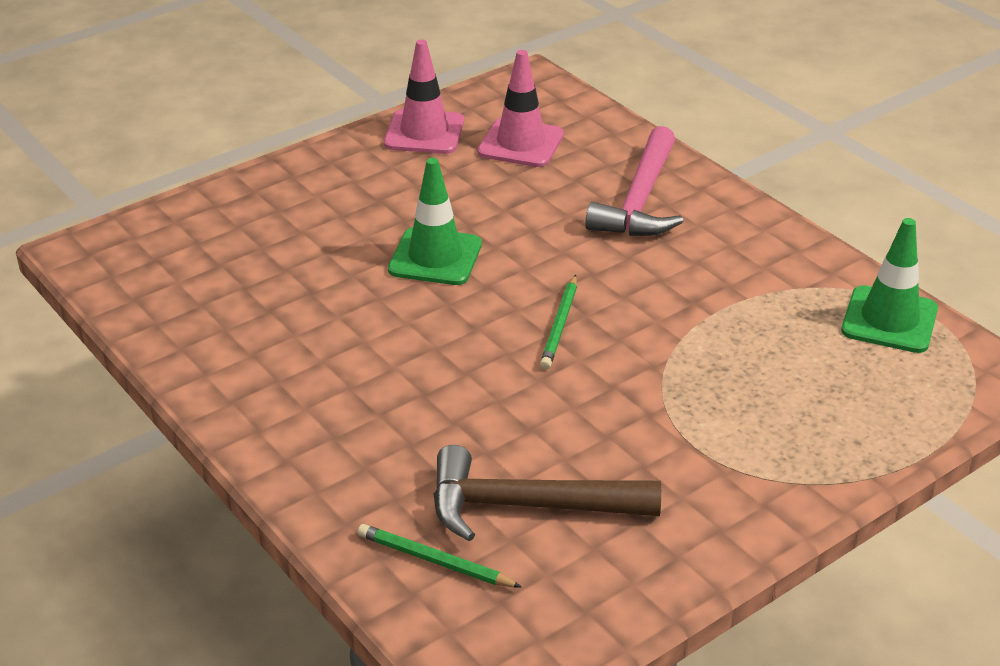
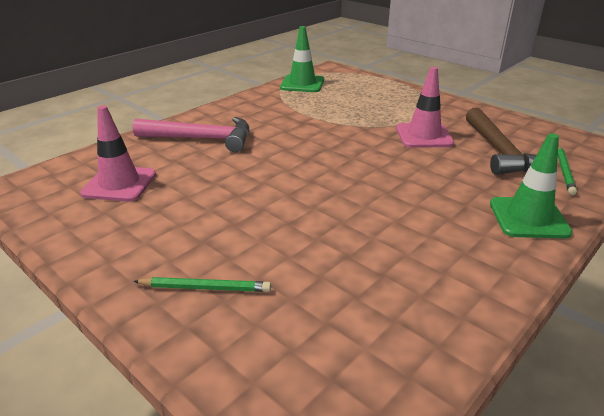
camera: 100 degrees left, 5 degrees down
pink traffic cone [384,39,464,154] -> pink traffic cone moved to [396,67,454,148]
green traffic cone [388,158,482,285] -> green traffic cone moved to [490,133,573,239]
green pencil [540,275,577,369] -> green pencil moved to [133,277,271,292]

